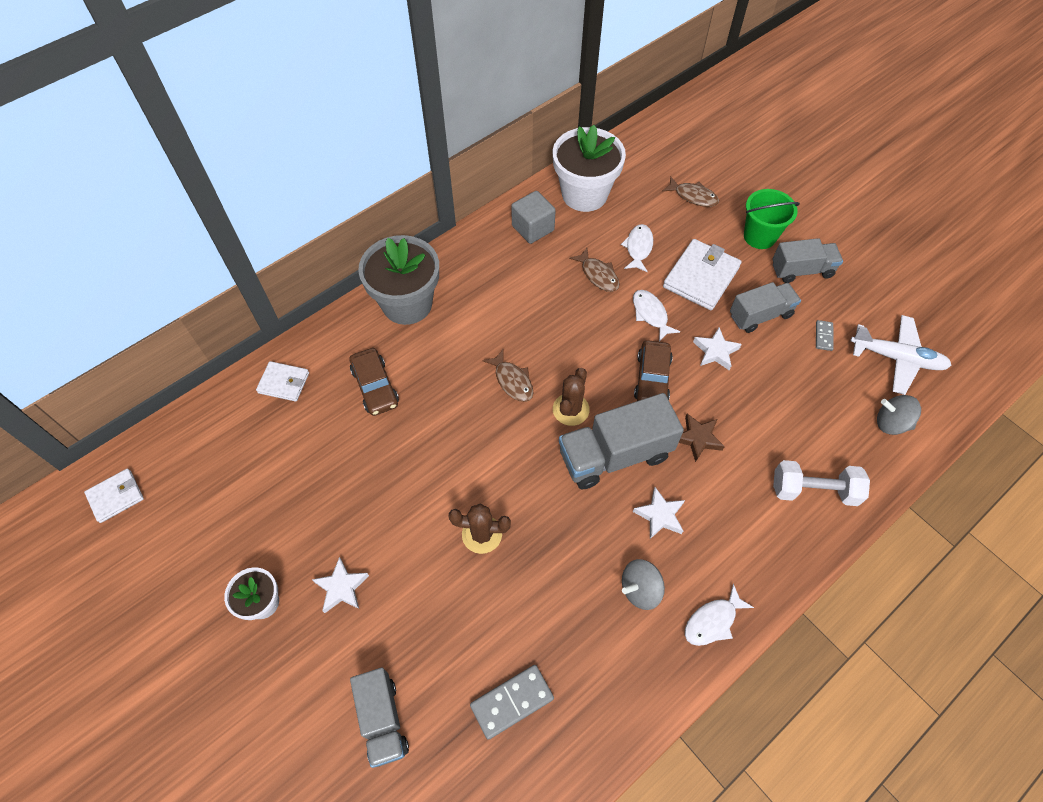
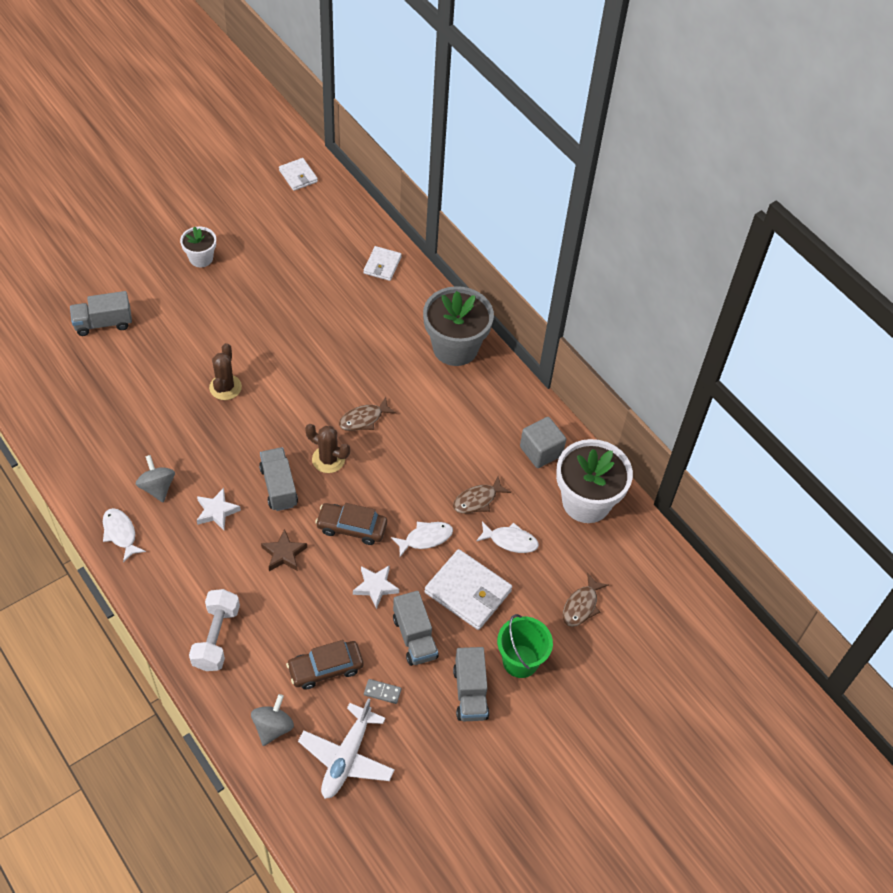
camera: 90 degrees right, 5 degrees down
white star [312,557,369,613] -> none
brown car [349,348,399,416] -> brown car moved to [286,640,363,690]
grey domino [470,665,554,740] -> none
grey truck [559,393,684,489] -> grey truck [259,447,298,511], size x0.64

